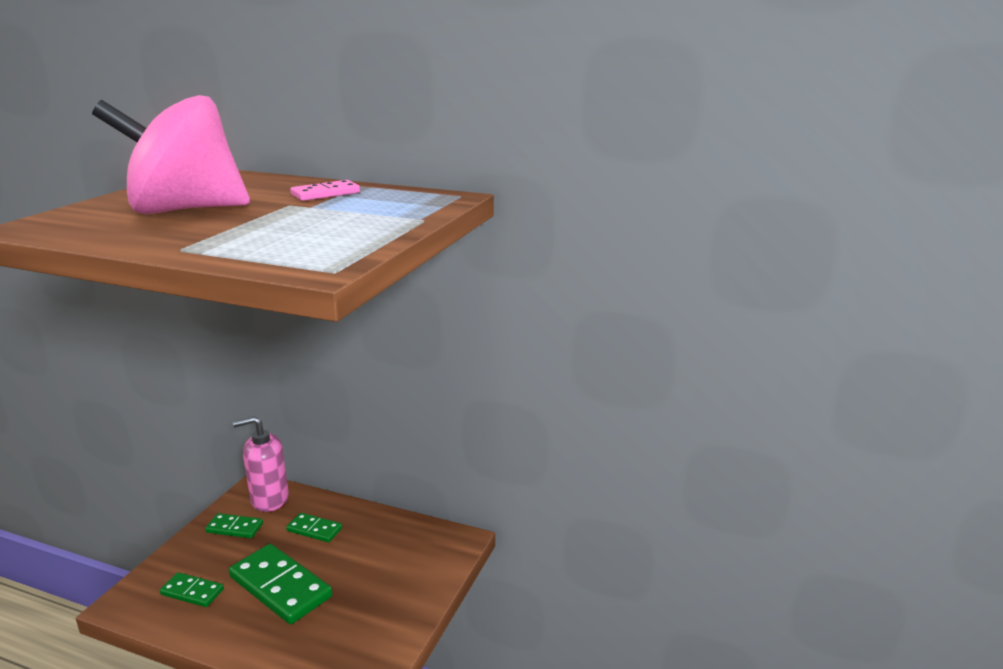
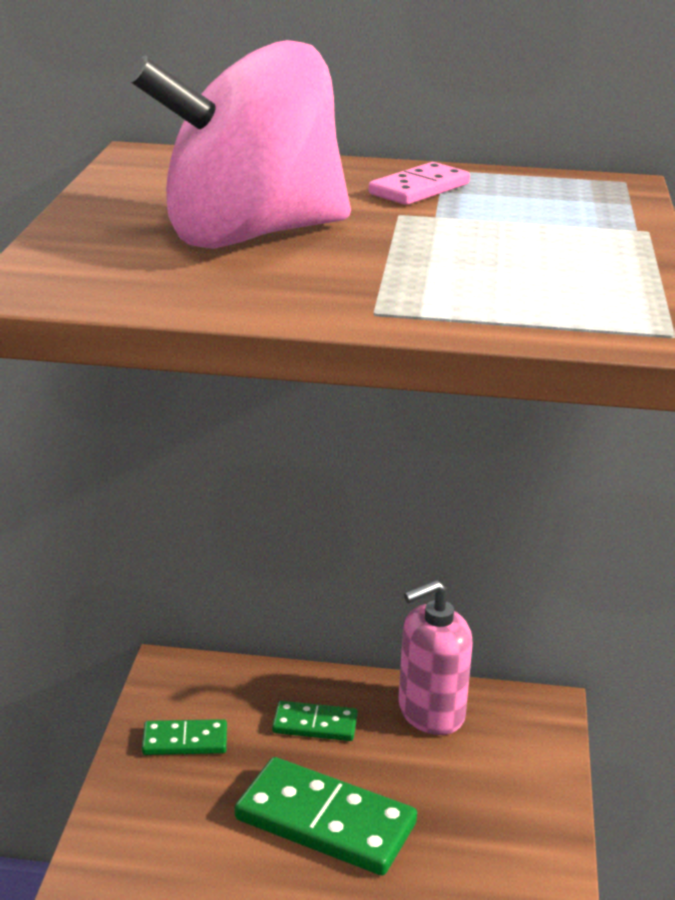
camera: 15 degrees left, 5 degrees up
green domino [160,572,224,607] -> none
pink soap dispenser [233,416,289,512] -> pink soap dispenser moved to [398,580,473,735]

